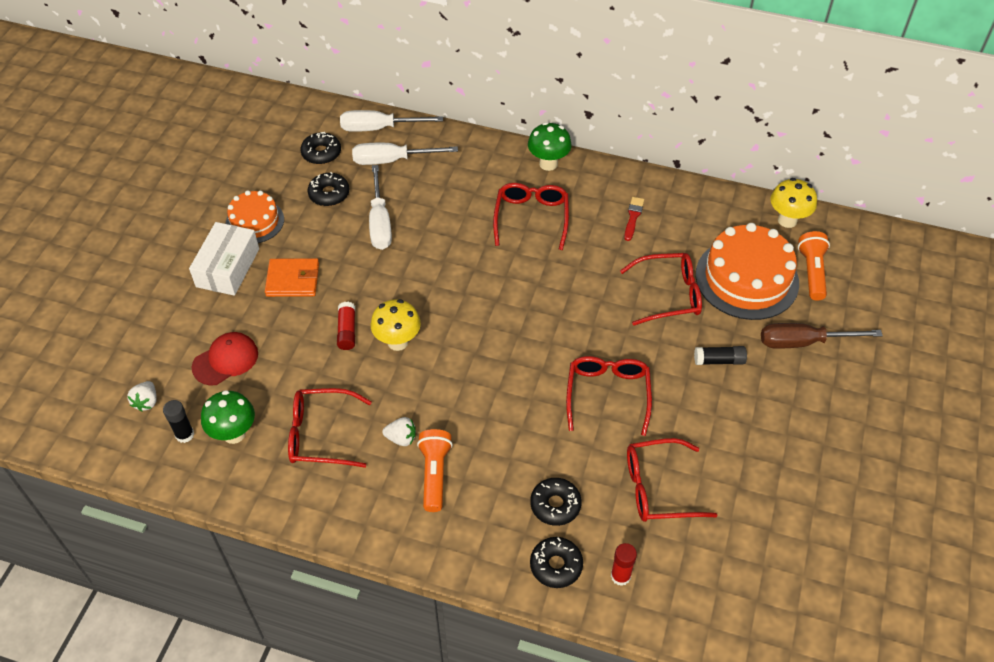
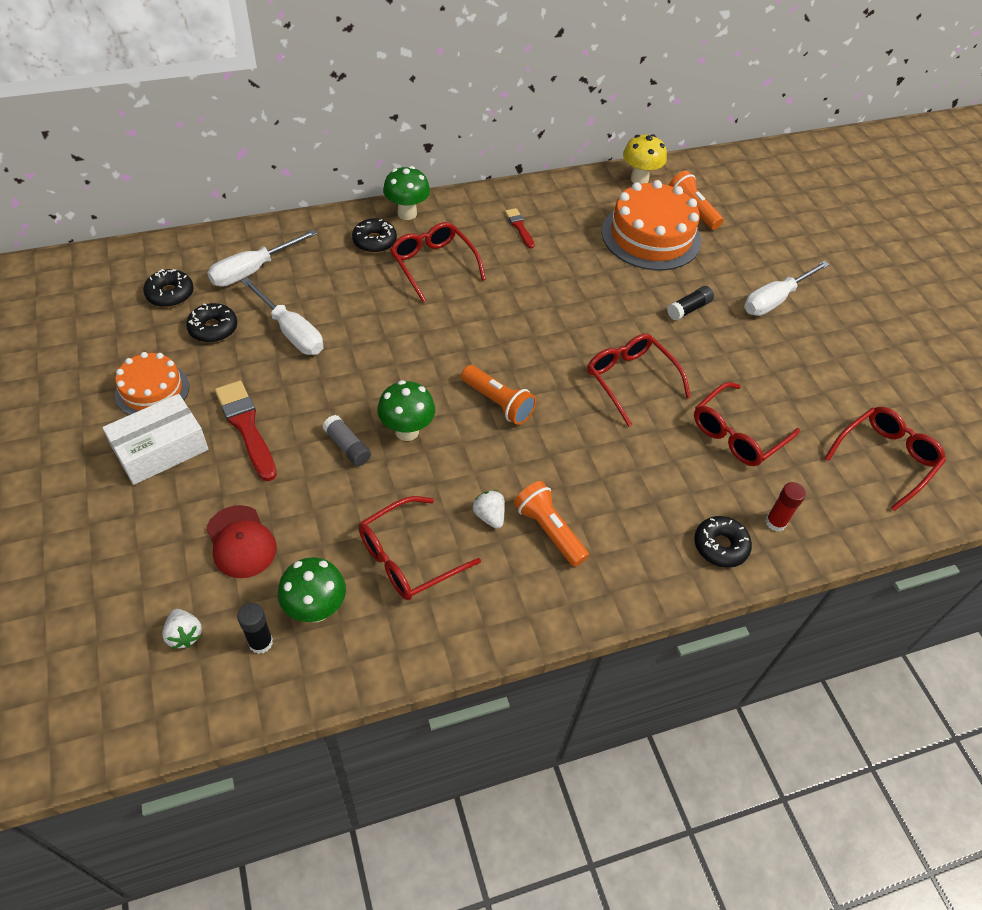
camera: 40 degrees left, 0 degrees up
white box [189,222,259,296] -> white box turned 75 degrees clockwise [102,394,209,485]
red cap [192,332,258,386] -> red cap turned 135 degrees clockwise [206,505,277,578]
orange wallet [265,258,319,297] -> red brush [215,381,277,481]
red glue stick [337,302,355,350] -> grey glue stick [323,415,371,466]
white screwdriver [340,110,443,132] -> white screwdriver moved to [744,261,830,316]
yellow mushroom [371,299,421,351] -> green mushroom [377,380,435,441]
white strawberry [382,417,416,446] -> white strawberry turned 90 degrees counterclockwise [473,490,505,529]
black donut [530,478,582,526] -> black donut moved to [352,218,397,253]
red glasses [620,253,702,326] -> red glasses moved to [824,407,946,511]
brown screwdriver [761,323,883,349] -> none
none -> orange flashlight [461,365,537,425]

